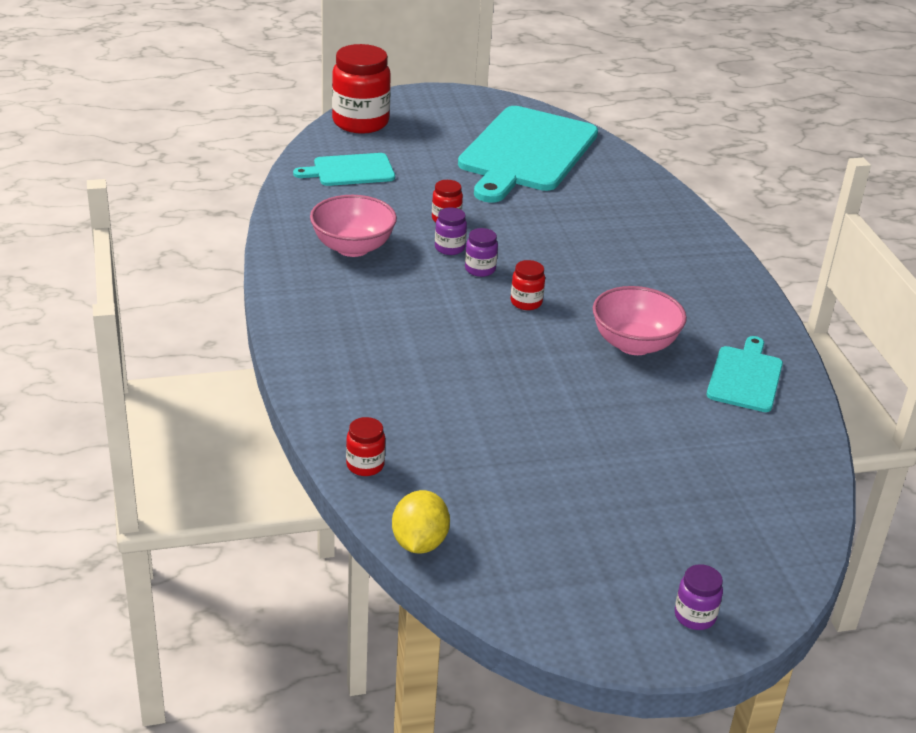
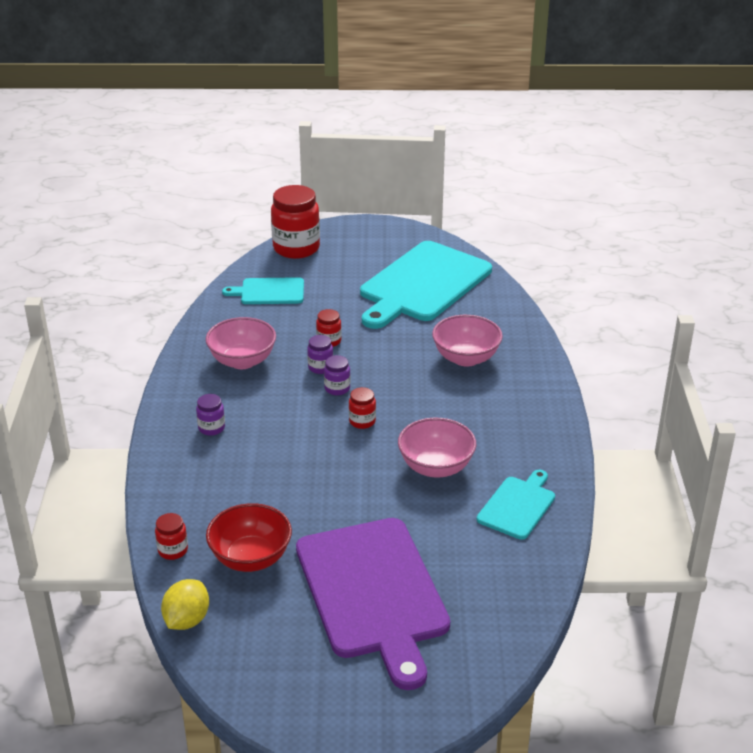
camera: 15 degrees right, 0 degrees up
purple jar [675,564,723,630] -> purple jar moved to [196,394,225,436]
none -> red bowl [206,503,292,572]
none -> purple cutting board [296,518,450,690]
none -> pink bowl [432,315,503,367]

